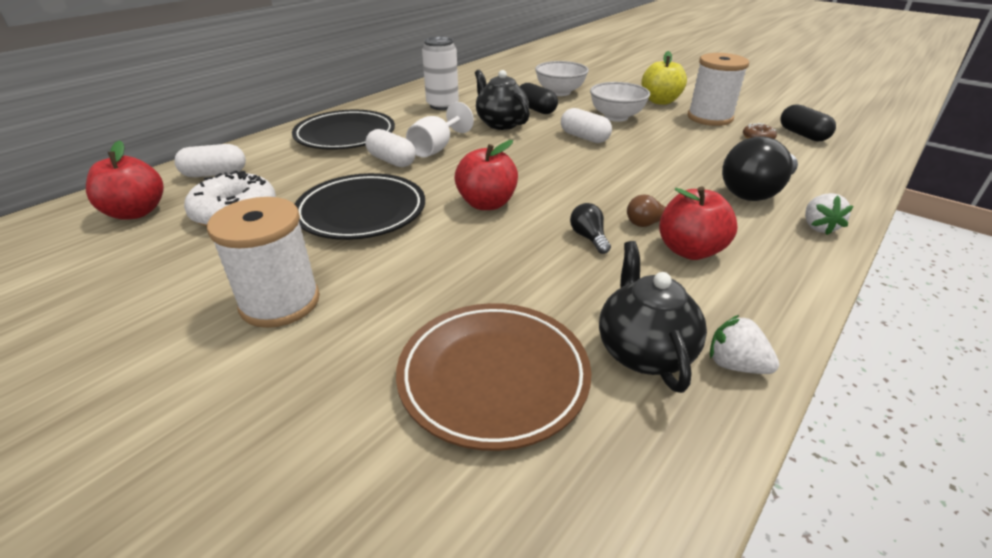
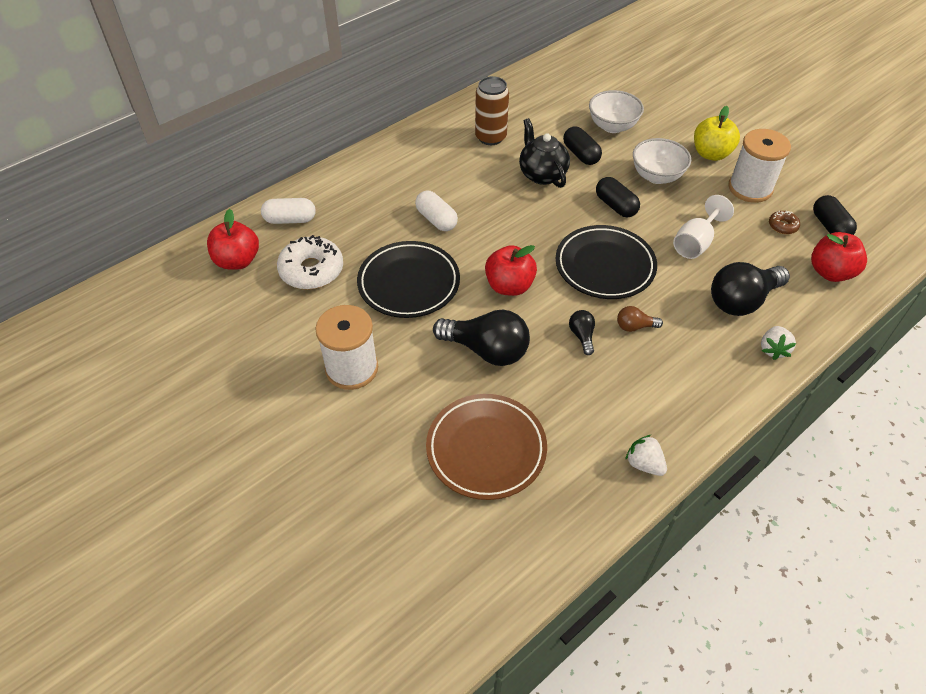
camera: 10 degrees right, 15 degrees up
black plate [292,110,395,150] -> black plate moved to [556,225,657,299]
white goblet [406,102,474,158] -> white goblet moved to [673,195,734,259]
white can [422,37,459,110] -> brown can [475,76,509,145]
white capsule [561,108,612,143] -> black capsule [596,177,640,217]
black teapot [599,241,707,393] -> none
red apple [659,187,738,260] -> red apple moved to [811,232,867,282]
none -> black light bulb [433,310,530,366]

